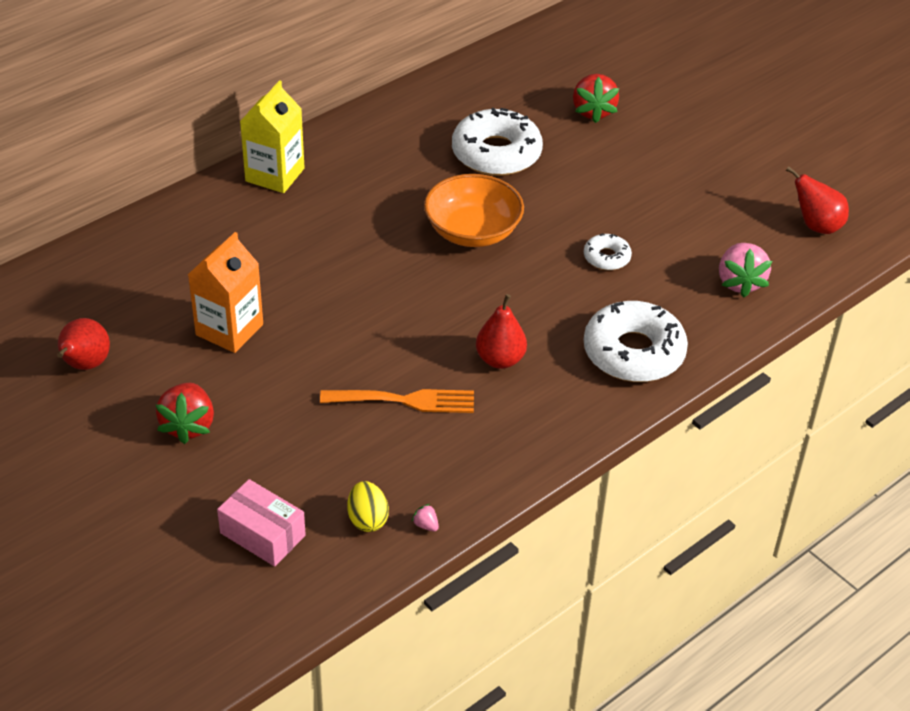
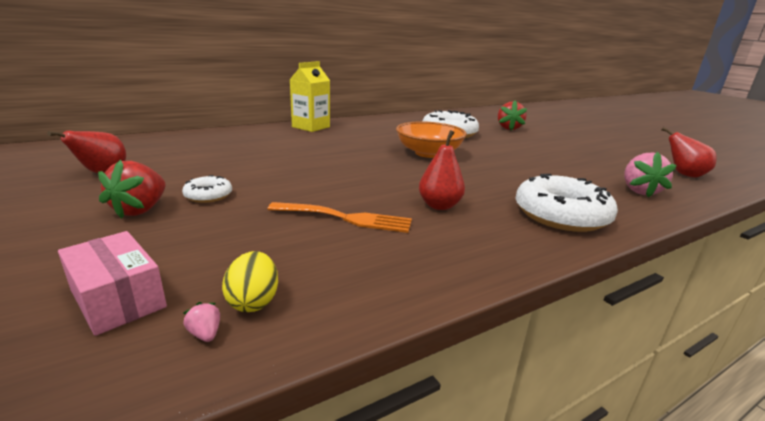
camera: 10 degrees right, 20 degrees down
orange carton [188,232,263,353] -> none
pink strawberry [412,504,439,531] -> pink strawberry moved to [183,302,220,342]
white donut [584,233,632,270] -> white donut moved to [182,175,232,203]

